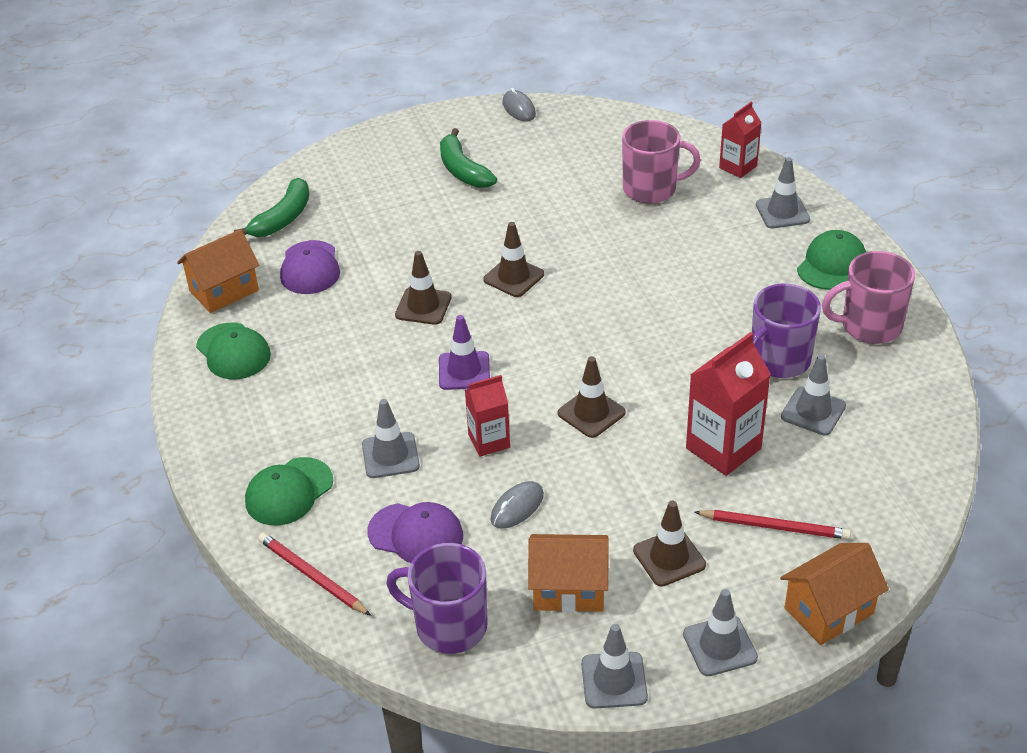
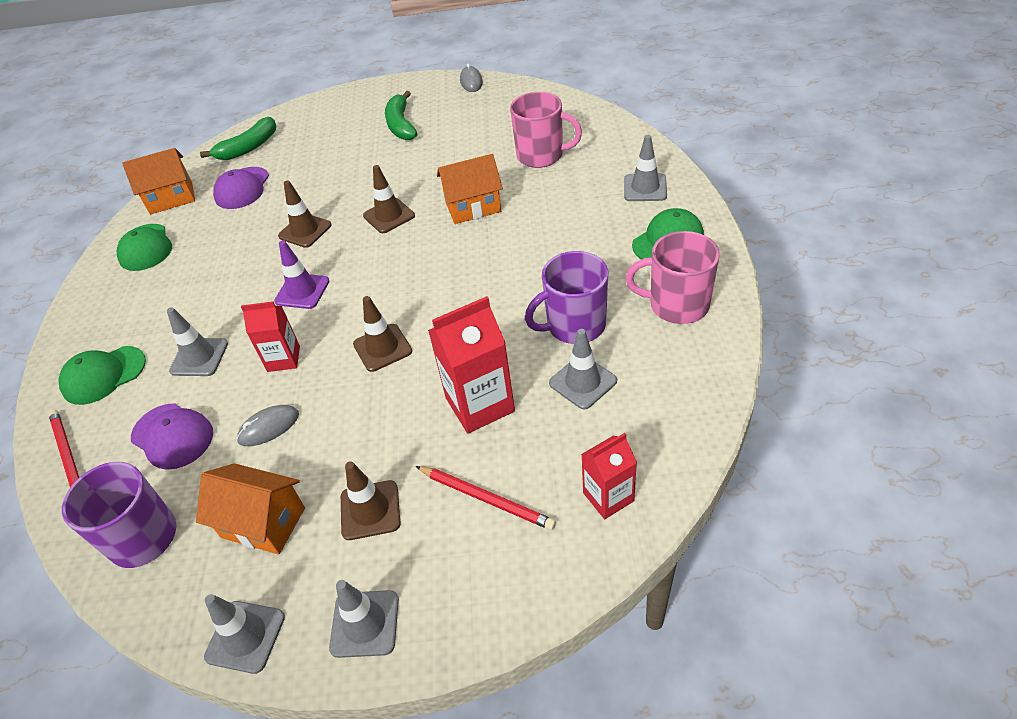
camera: 20 degrees right, 5 degrees up
red carton [719,102,762,178] -> red carton moved to [581,433,637,519]
orange house [780,543,889,645] -> orange house moved to [437,154,503,224]

